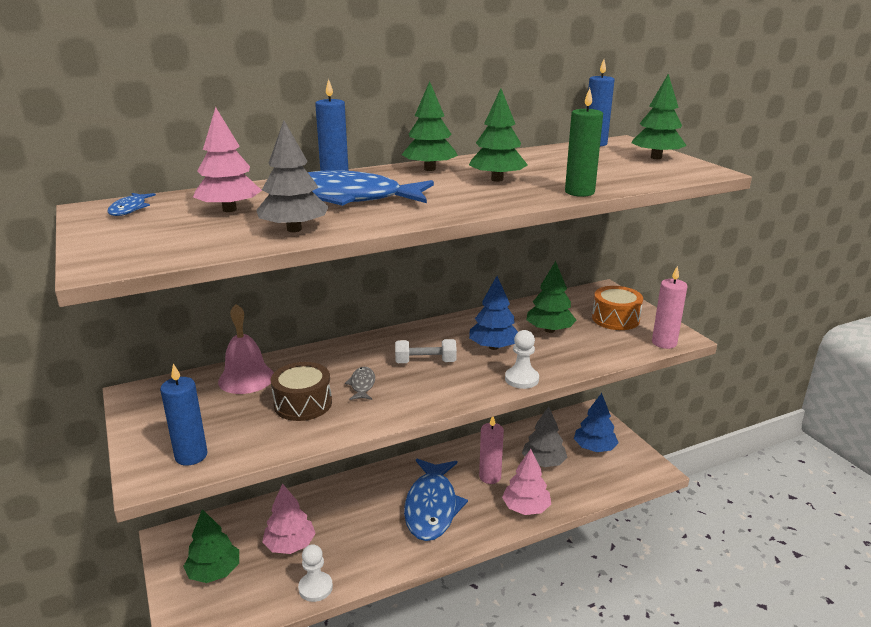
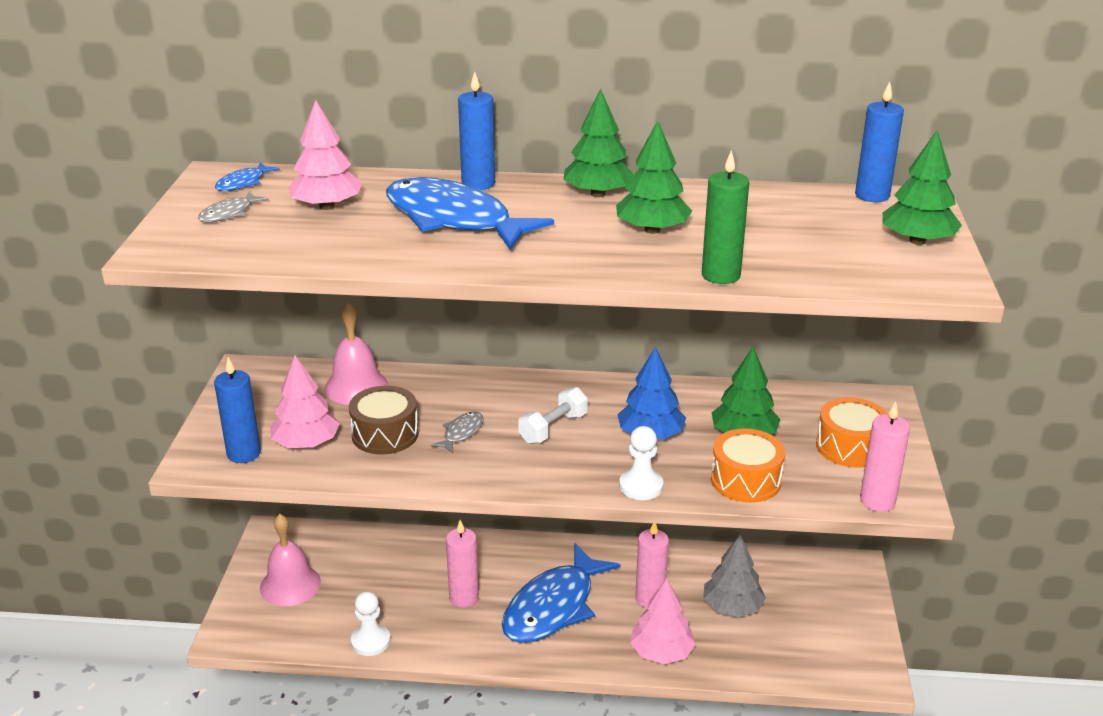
camera: 30 degrees right, 5 degrees up
green tree [183,509,239,583] -> pink bell [260,514,321,606]
grey tree [256,121,329,232] -> none
pink tree [262,483,316,554] -> pink tree moved to [270,355,340,448]
white dumbbell [395,339,457,363] -> white dumbbell turned 75 degrees counterclockwise [518,387,588,444]
blue tree [574,393,618,452] -> none
none -> grey fish [198,191,269,222]
none -> pink candle [446,520,479,608]
none -> orange drum [711,428,785,503]

